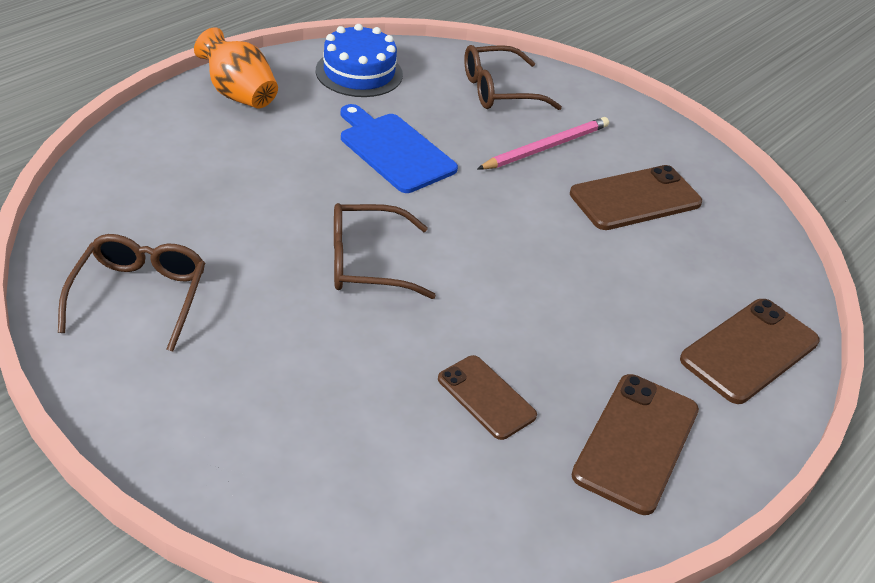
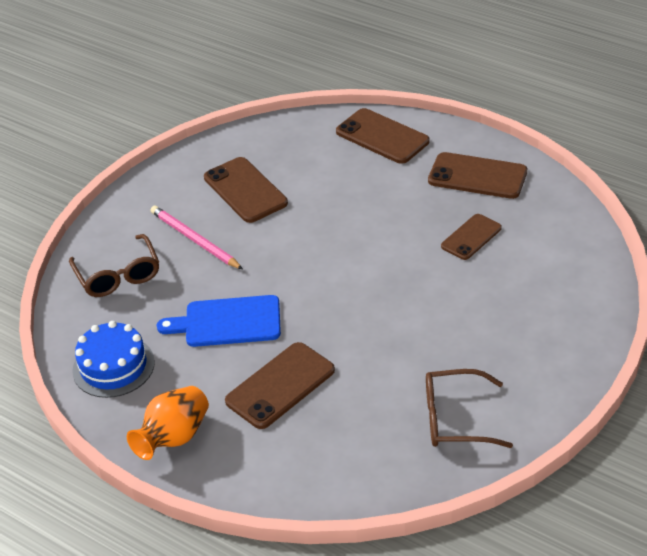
camera: 90 degrees left, 0 degrees up
brown glasses [334,203,436,299] -> none
blue cutting board [341,104,458,193] -> blue cutting board turned 45 degrees clockwise [157,295,281,347]
none -> brown phone [225,342,335,429]

